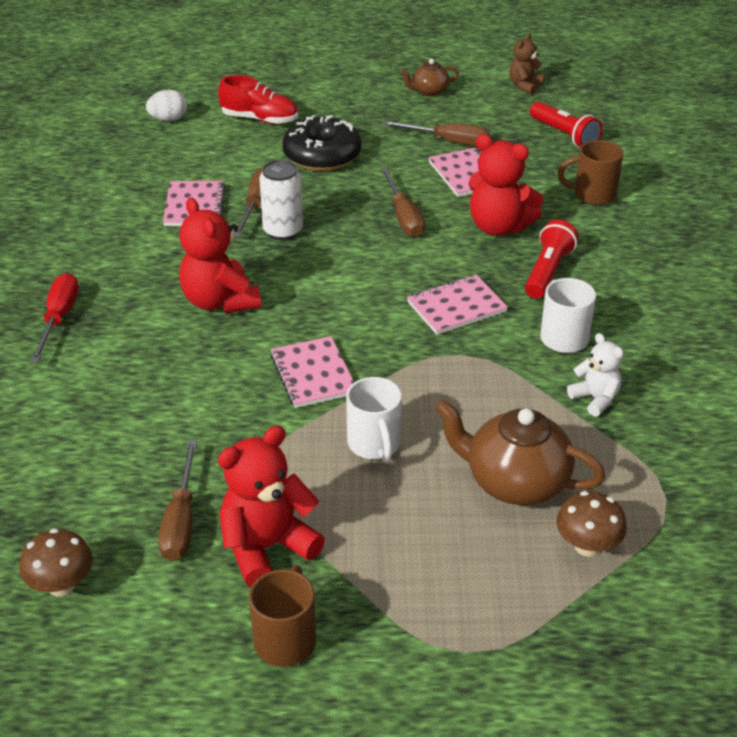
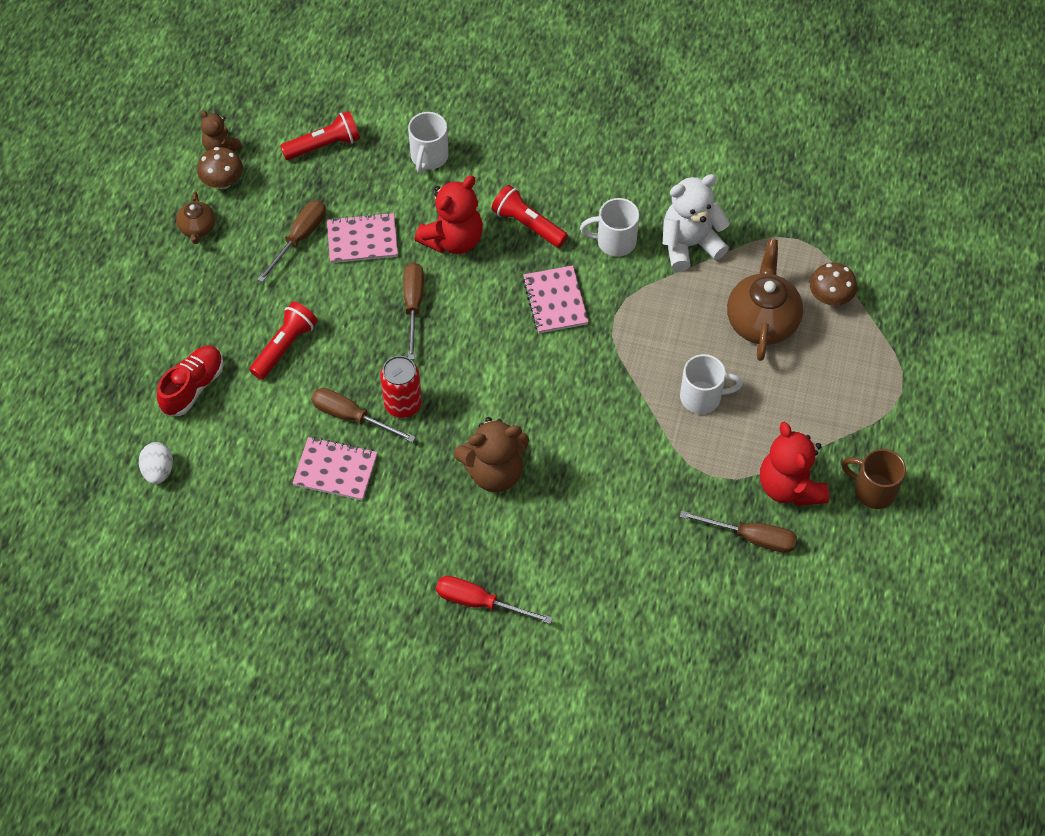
camera: 75 degrees left, 20 degrees up
brown mushroom [19,528,93,596] -> brown mushroom moved to [197,147,243,189]
red teddy bear [179,197,261,313] -> brown teddy bear [454,417,529,492]
white can [259,160,303,240] -> red can [380,356,422,418]
pink notebook [270,336,354,408] -> none
black donut [282,115,362,171] -> red flashlight [249,302,317,380]
brown screwdriver [381,168,425,237] -> brown screwdriver turned 90 degrees counterclockwise [403,263,424,360]
brown teapot [435,399,605,505] -> brown teapot turned 150 degrees clockwise [727,239,803,361]
brown mug [558,140,623,205] -> white mug [408,112,449,173]
white teddy bear [567,333,623,417] -> white teddy bear [663,174,730,272], size x1.73

